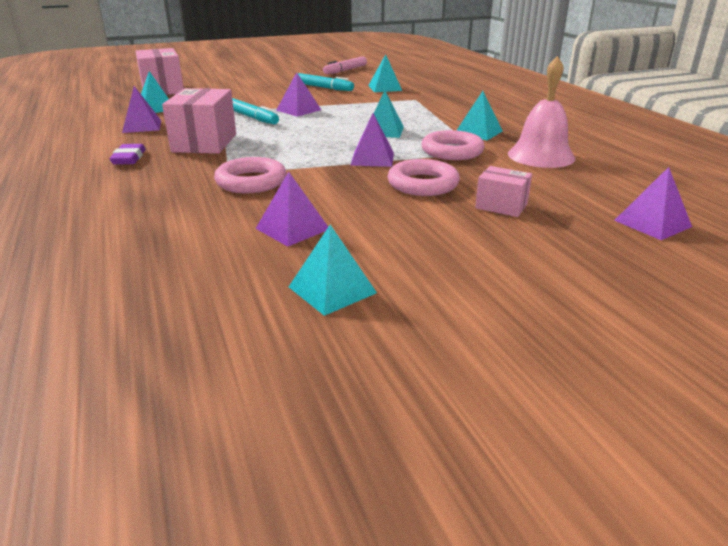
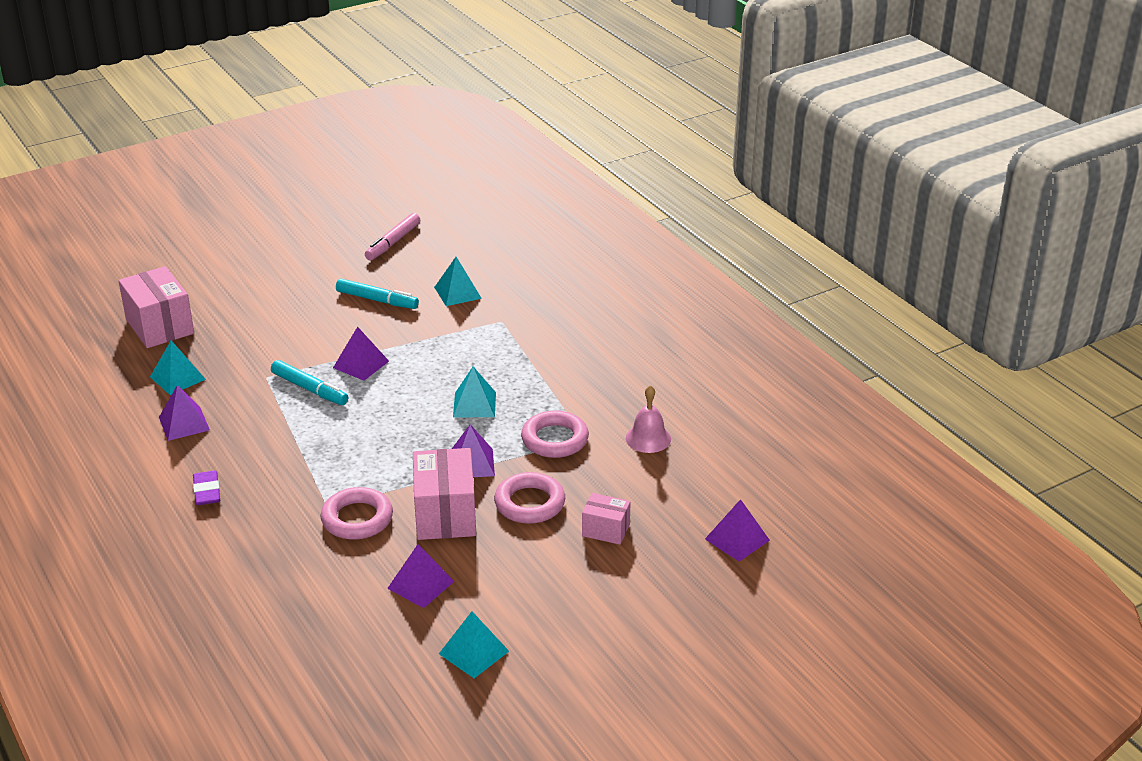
camera: 10 degrees left, 5 degrees up
pink box [162,88,236,154] -> pink box moved to [413,448,476,540]
turquoise pyramid [456,91,502,141] -> none
pink bell [508,56,575,168] -> pink bell [626,385,671,453], size x0.66

